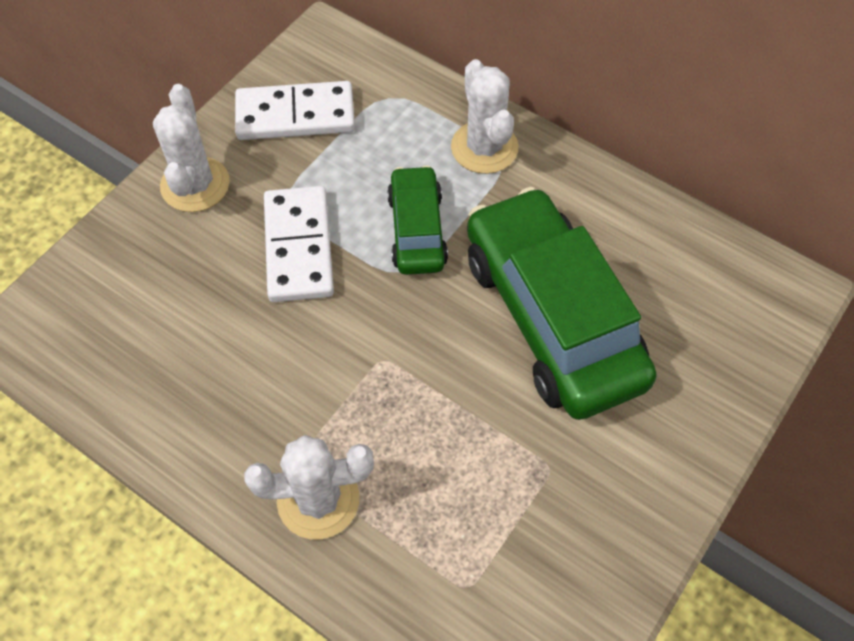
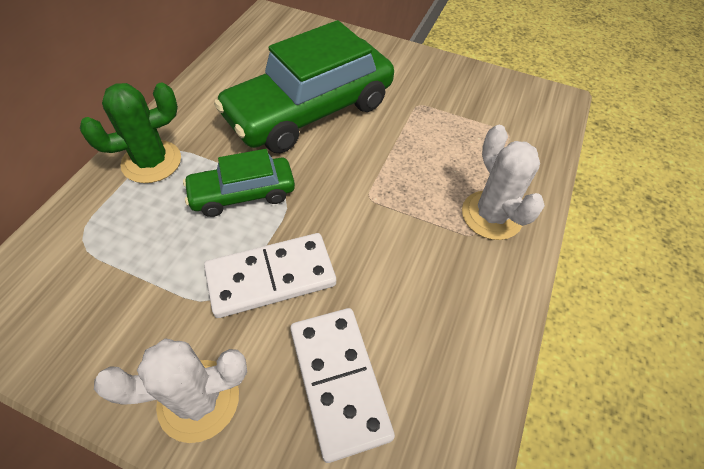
camera: 105 degrees left, 5 degrees down
white domino [235,81,355,140] -> white domino moved to [290,308,395,463]
white cactus [451,59,519,174] -> green cactus [80,83,181,183]

